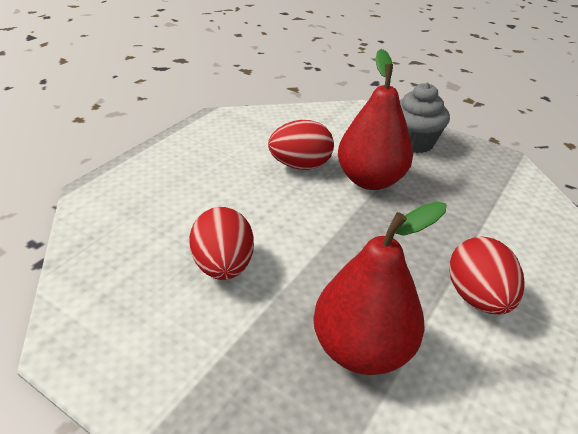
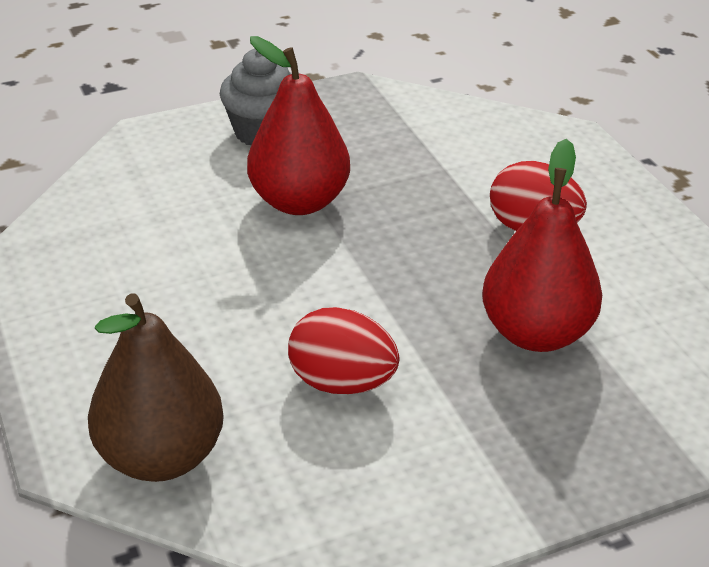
camera: 55 degrees left, 0 degrees up
red egg [268,120,334,170] -> none
none -> brown pear [88,294,224,482]

